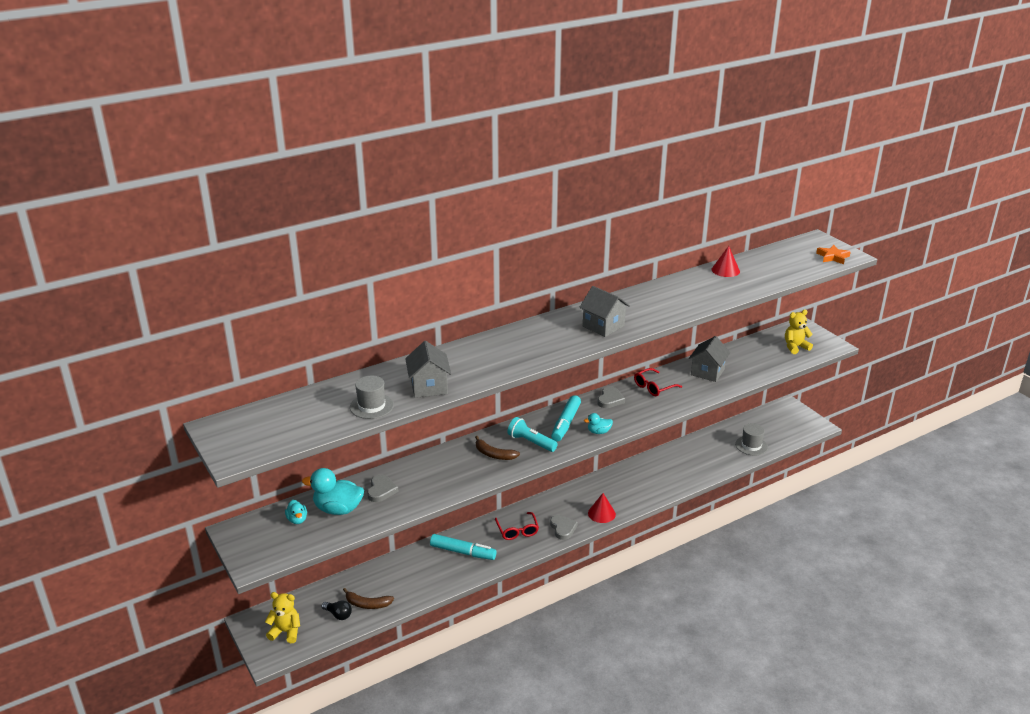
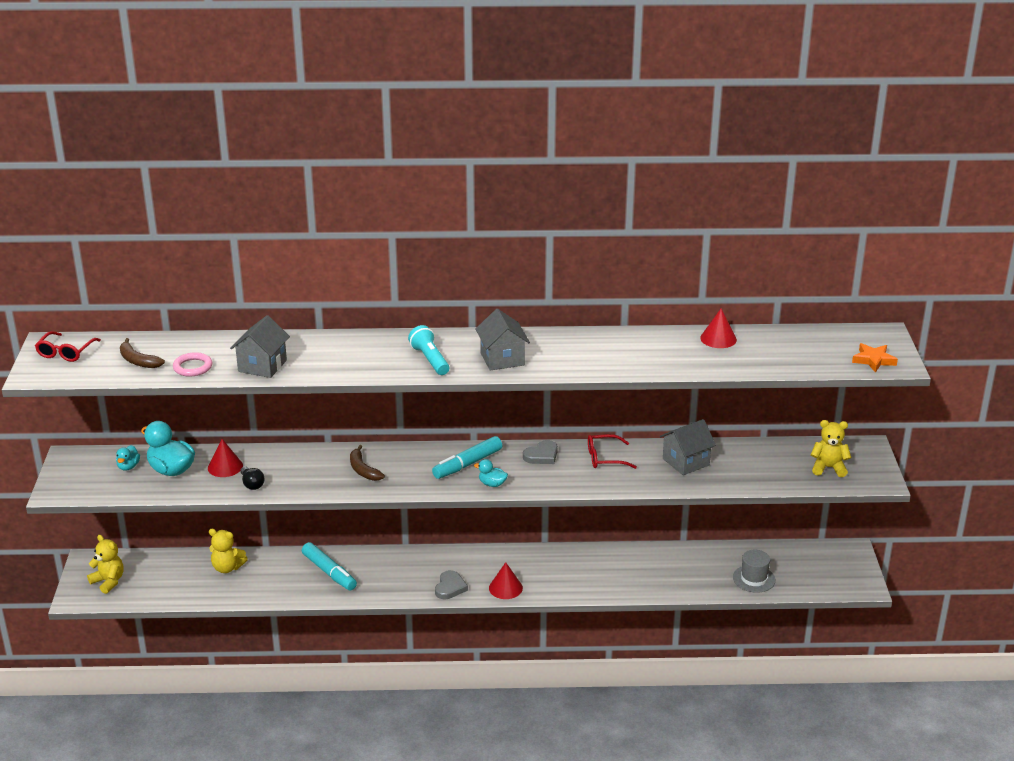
camera: 30 degrees right, 0 degrees up
black light bulb [321,601,352,620] -> black light bulb moved to [240,466,264,490]
brown banana [343,588,394,609] -> brown banana moved to [120,338,165,368]
grey hat [350,376,394,419] -> pink ring [173,352,212,377]
grey heart [367,475,399,502] -> red cone [208,439,243,477]
red glasses [495,512,539,540] -> red glasses moved to [35,331,101,362]
turquoise flashlight [507,417,558,452] -> turquoise flashlight moved to [408,325,449,375]
none -> yellow teddy bear [209,529,248,573]

